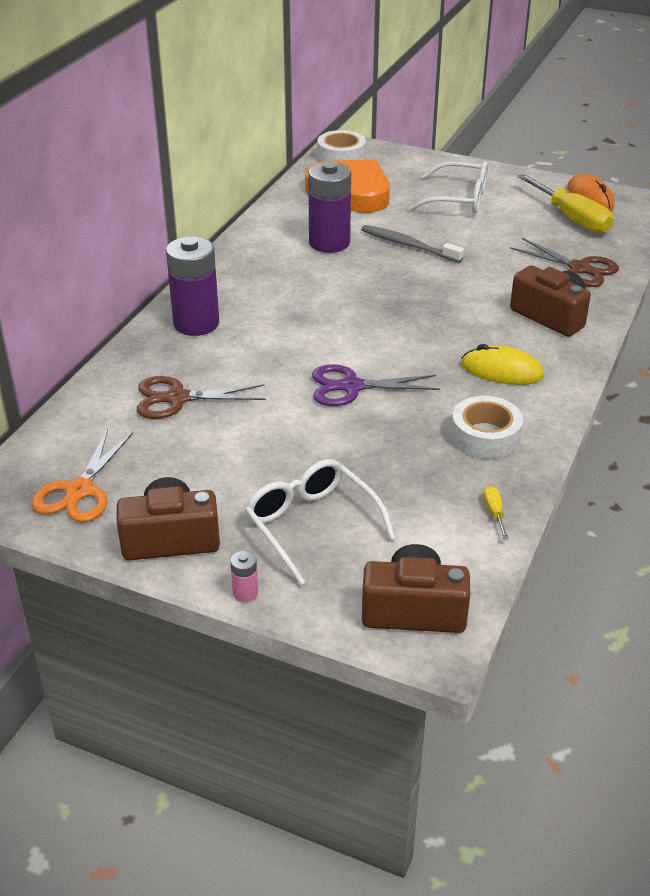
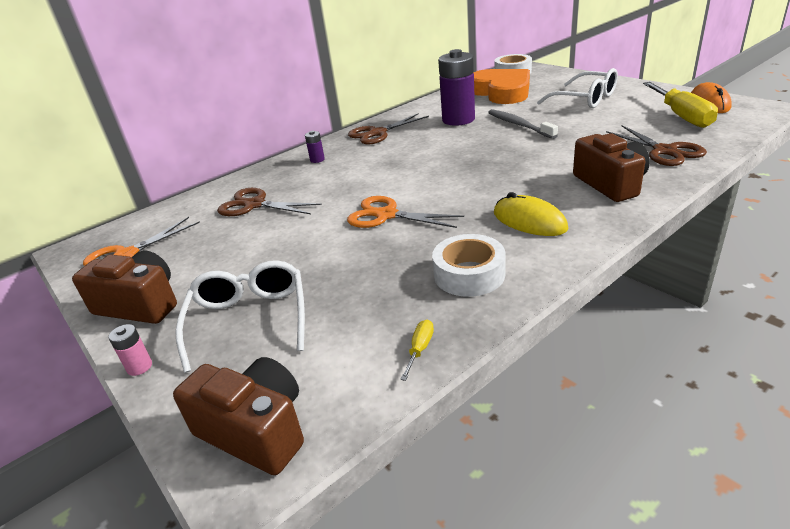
camera: 30 degrees right, 5 degrees down
purple battery [166,236,219,336] -> purple battery [305,131,325,163], size x0.41
purple scissors [312,364,440,406] -> orange scissors [347,196,464,228]
none -> brown scissors [348,113,429,145]

